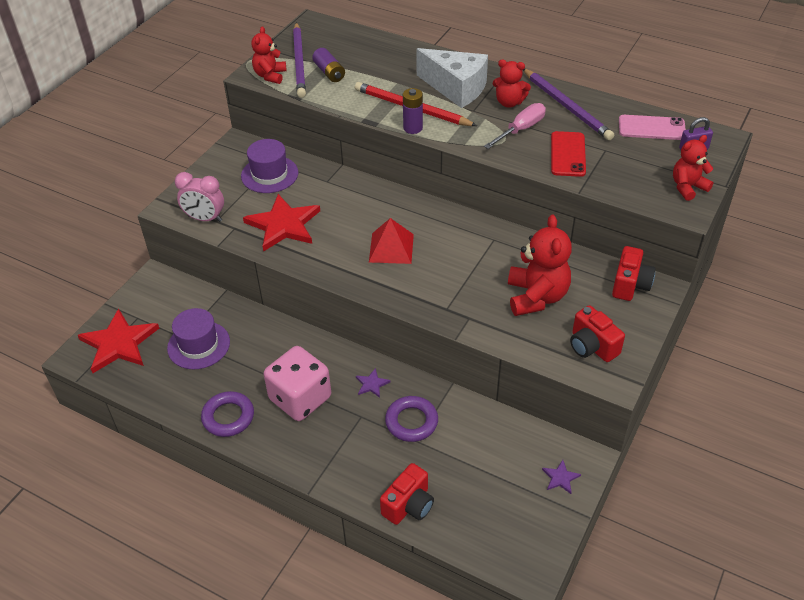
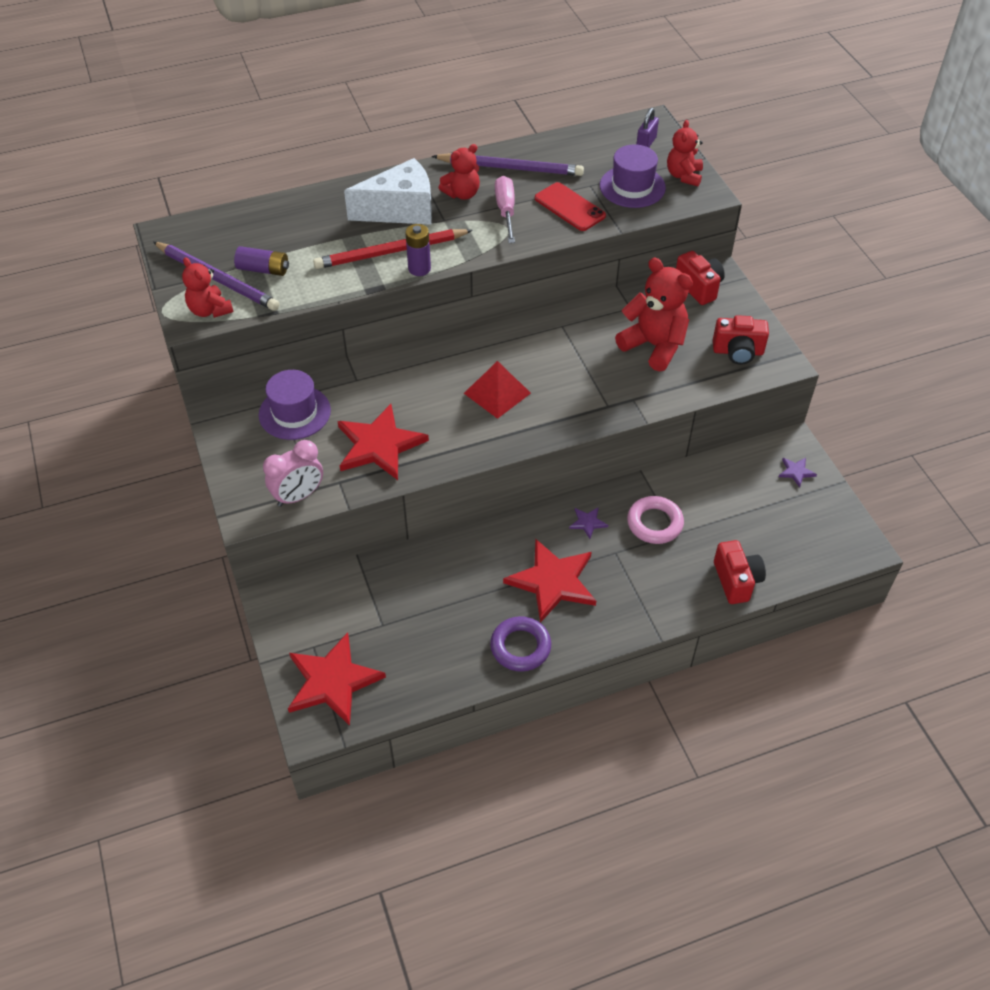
camera: 50 degrees left, 5 degrees up
purple hat [167,308,230,369] -> purple hat moved to [600,144,666,208]
pink dice [264,346,331,421] -> red star [503,539,596,623]
purple ring [385,396,438,442] -> pink ring [627,496,684,544]
pink phone [619,115,686,140] -> none

